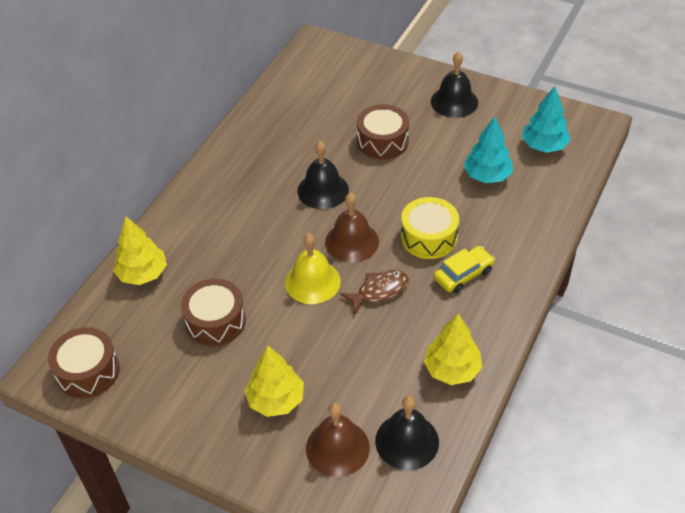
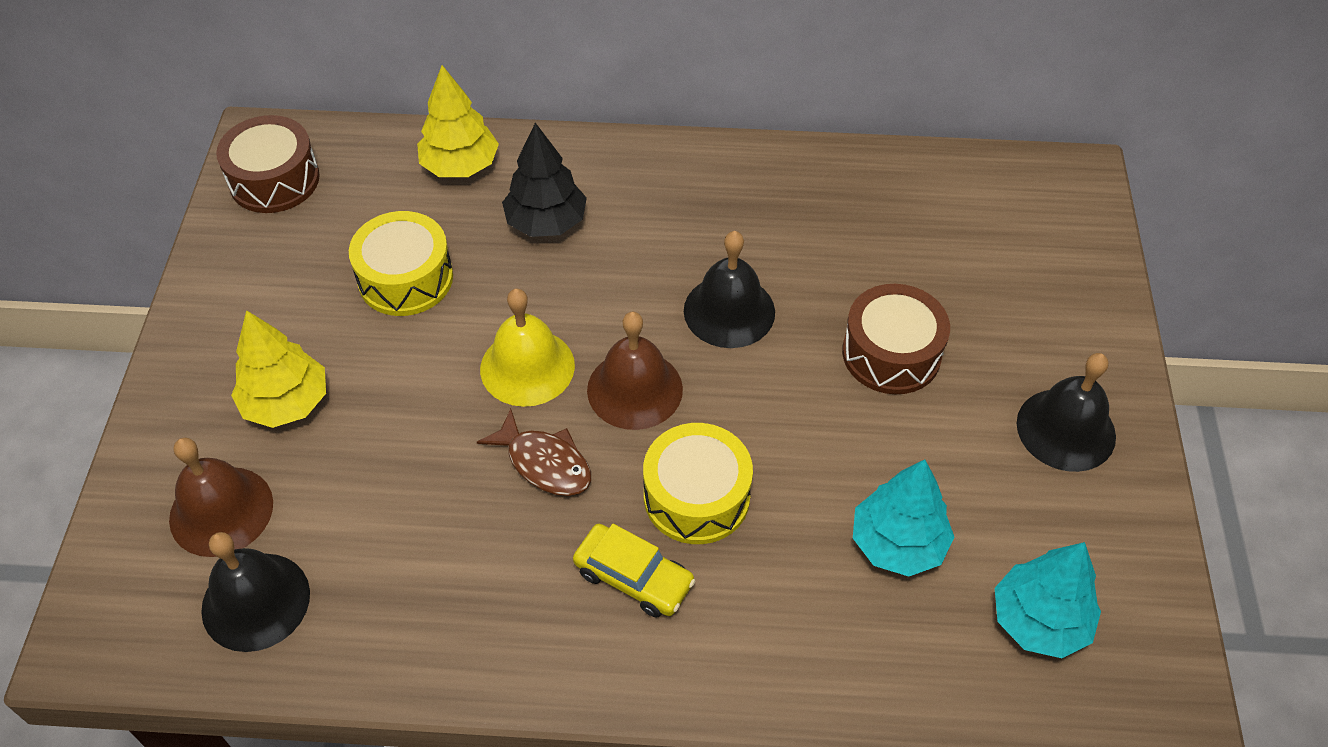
camera: 65 degrees right, 5 degrees up
brown drum [181,279,246,346] -> yellow drum [349,211,453,316]
yellow tree [424,314,482,385] -> none
none -> black tree [502,123,587,237]

